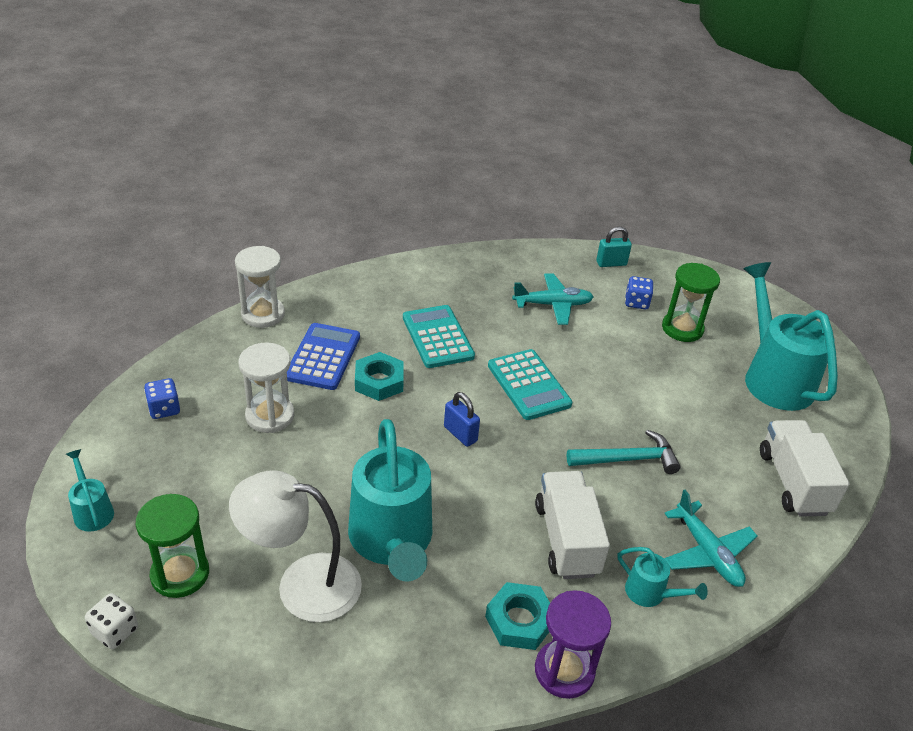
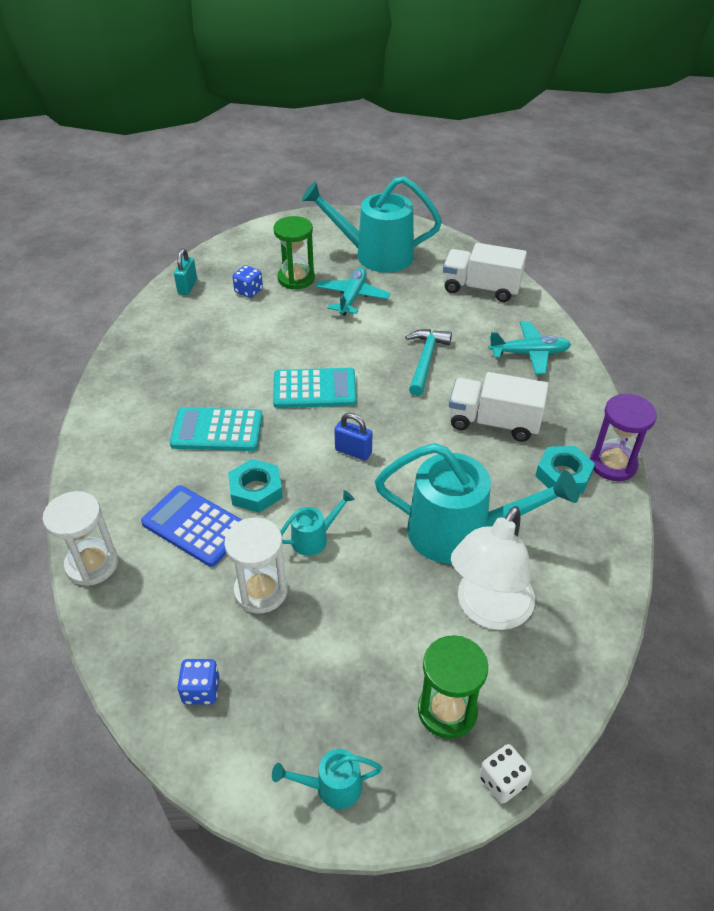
camera: 65 degrees left, 5 degrees up
blue padlock [444,392,480,447] -> blue padlock turned 45 degrees clockwise [334,413,372,461]
turquoise plane [512,273,594,325] -> turquoise plane moved to [316,267,391,315]
turquoise watering can [618,547,708,607] -> turquoise watering can moved to [281,490,355,556]

